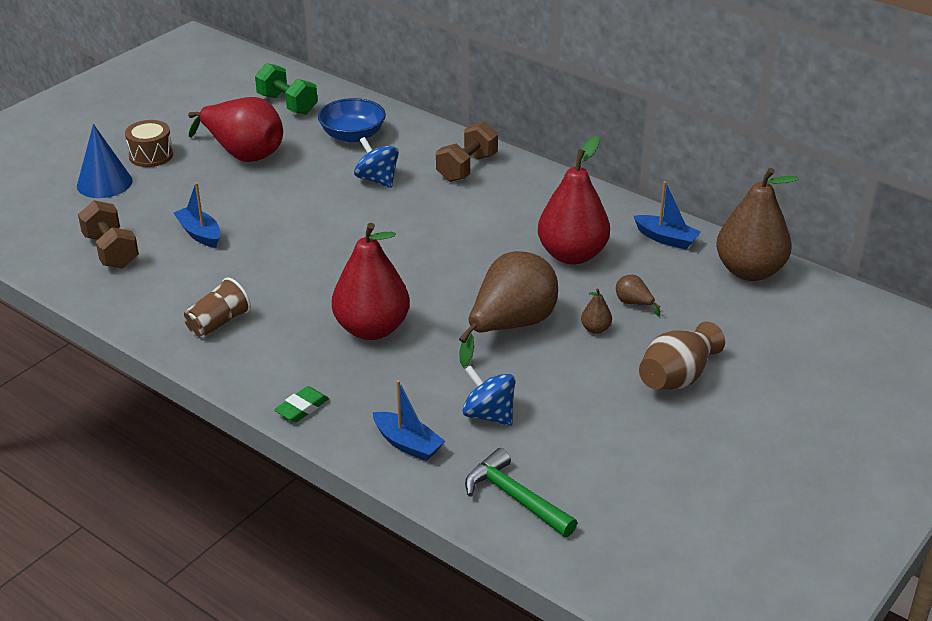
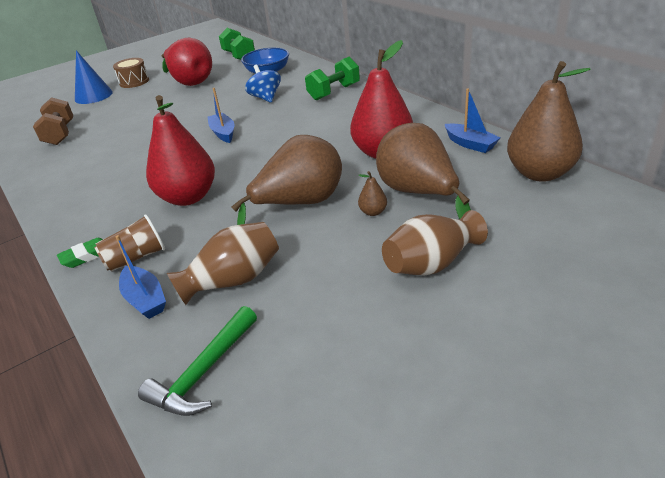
camera: 20 degrees right, 0 degrees up
blue boat [173,182,220,248] -> blue boat moved to [208,88,234,143]
brown cup [184,277,251,338] -> brown cup moved to [94,214,165,272]
brown dumbbell [436,122,498,182] -> green dumbbell [305,57,360,101]
blue spinning top [462,365,515,426] -> brown vase [167,222,279,305]
green hammer [465,448,577,537] -> green hammer turned 120 degrees counterclockwise [138,306,257,416]
brown pear [616,275,660,317] -> brown pear [376,123,471,219], size x2.49

